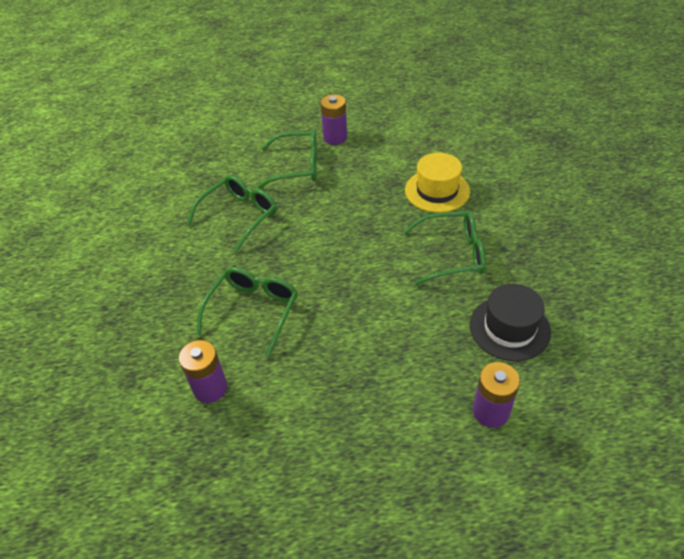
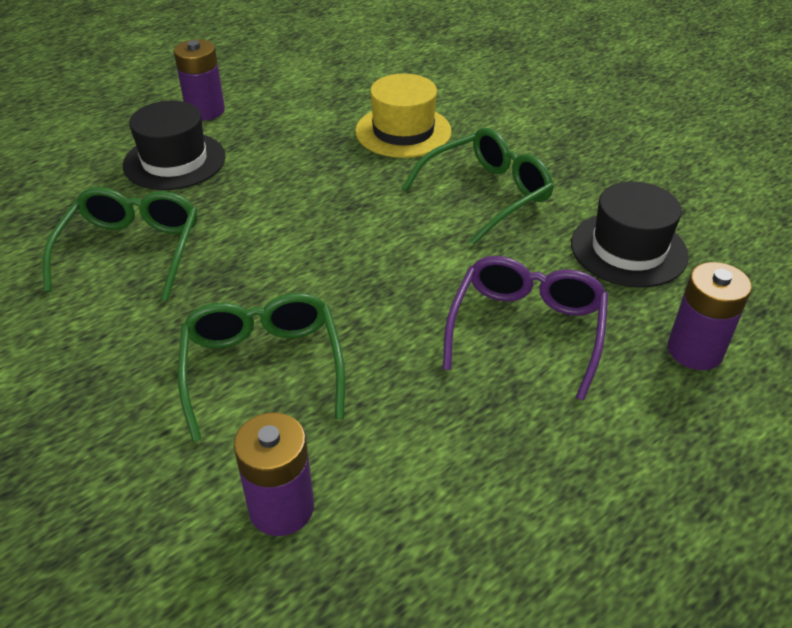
camera: 35 degrees left, 5 degrees down
green glasses [257,130,317,189] -> black hat [123,101,226,190]
none -> purple glasses [443,256,608,401]

